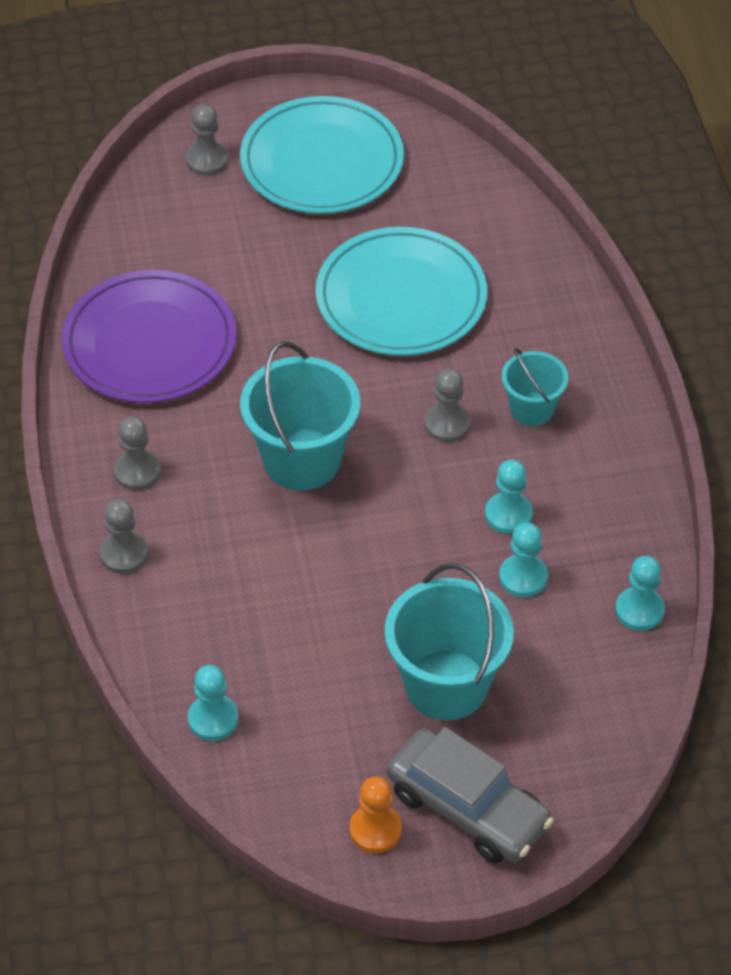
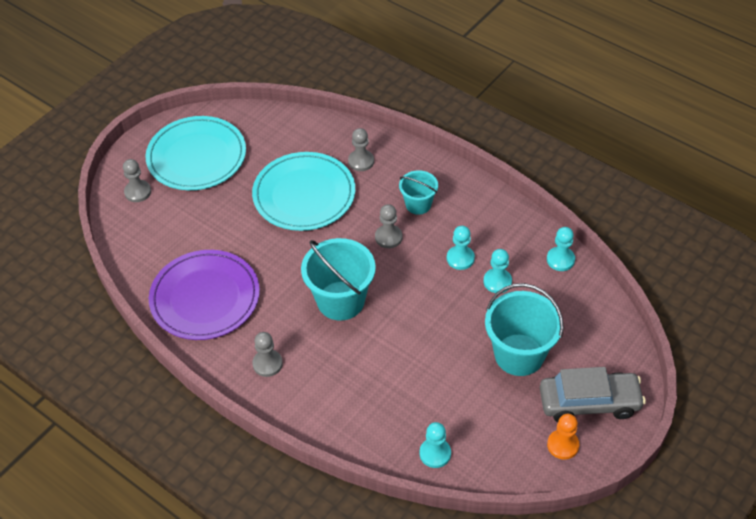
camera: 40 degrees left, 0 degrees up
grey pawn [100,499,148,574] -> grey pawn moved to [348,128,374,171]

